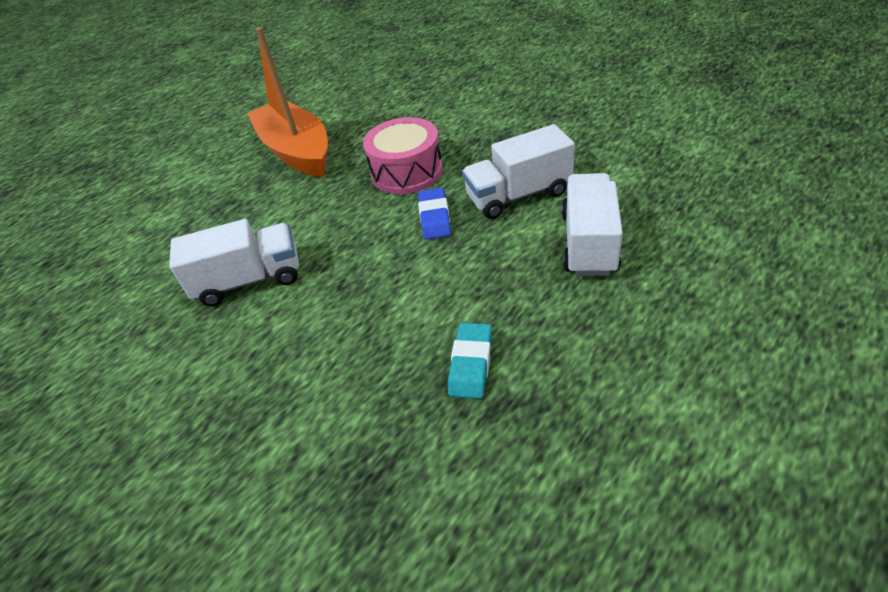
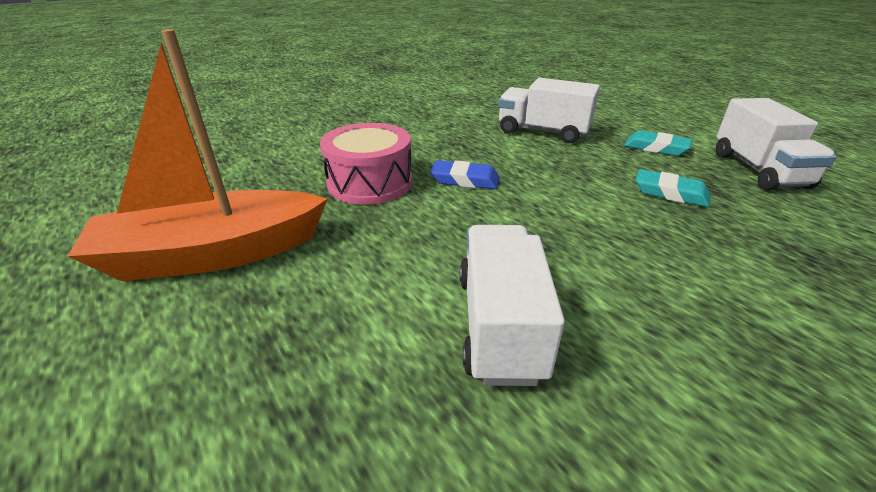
camera: 80 degrees left, 10 degrees down
white truck [462,124,575,219] -> white truck moved to [716,98,837,190]
none -> turquoise eraser [624,130,692,156]

